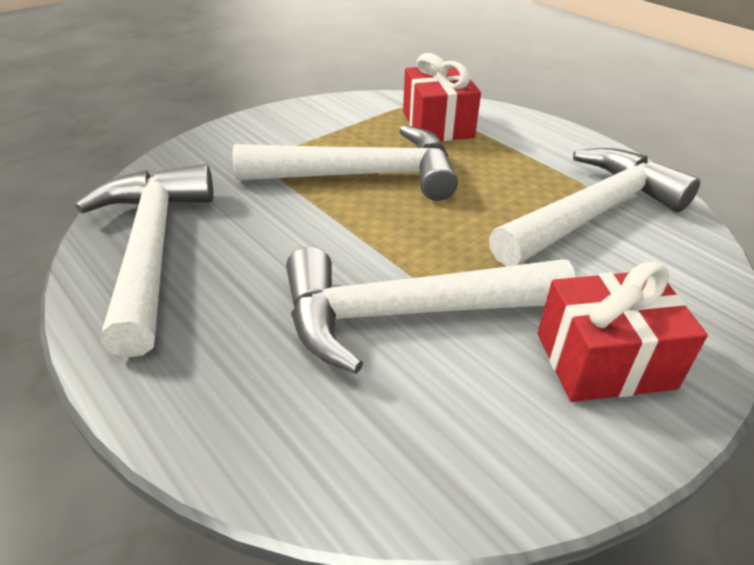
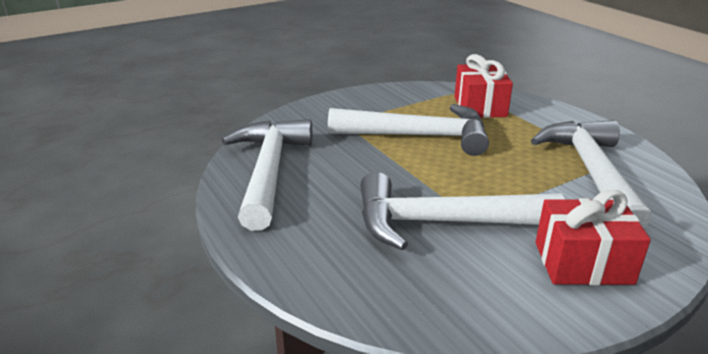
camera: 10 degrees right, 10 degrees down
white hammer [489,148,700,267] -> white hammer turned 60 degrees counterclockwise [531,120,652,228]

